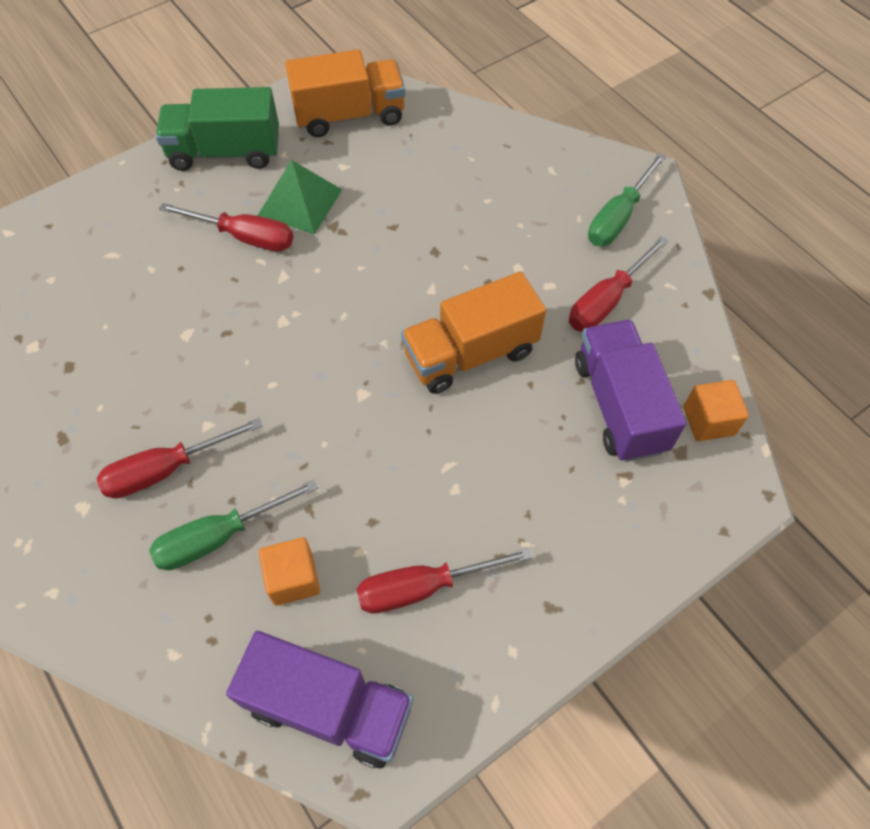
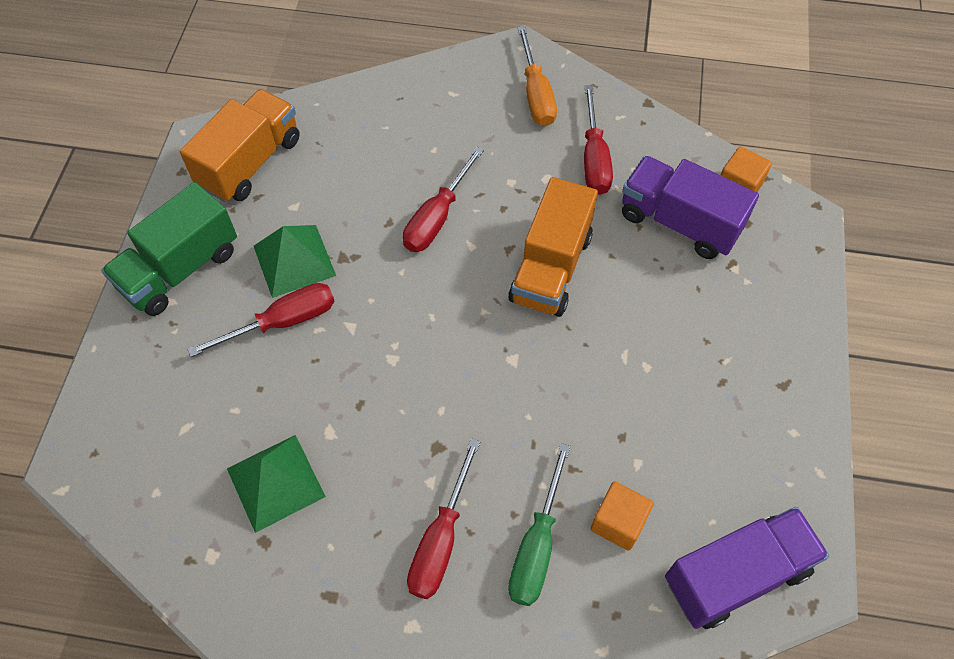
camera: 45 degrees left, 0 degrees up
red screwdriver [356,547,533,614] -> red screwdriver moved to [403,147,484,252]
green screwdriver [588,153,666,246] -> orange screwdriver [518,26,557,126]
none -> green pyramid [227,435,326,533]

